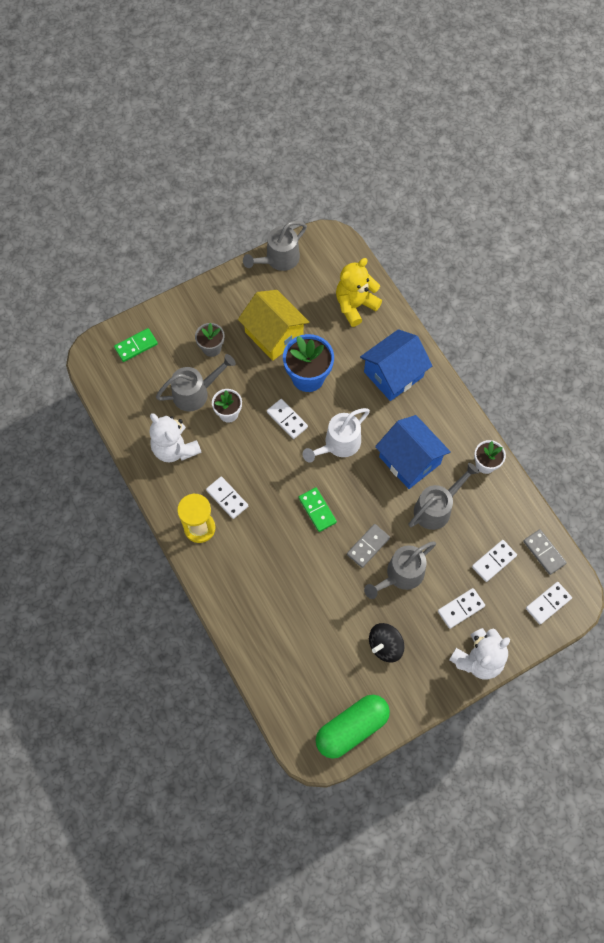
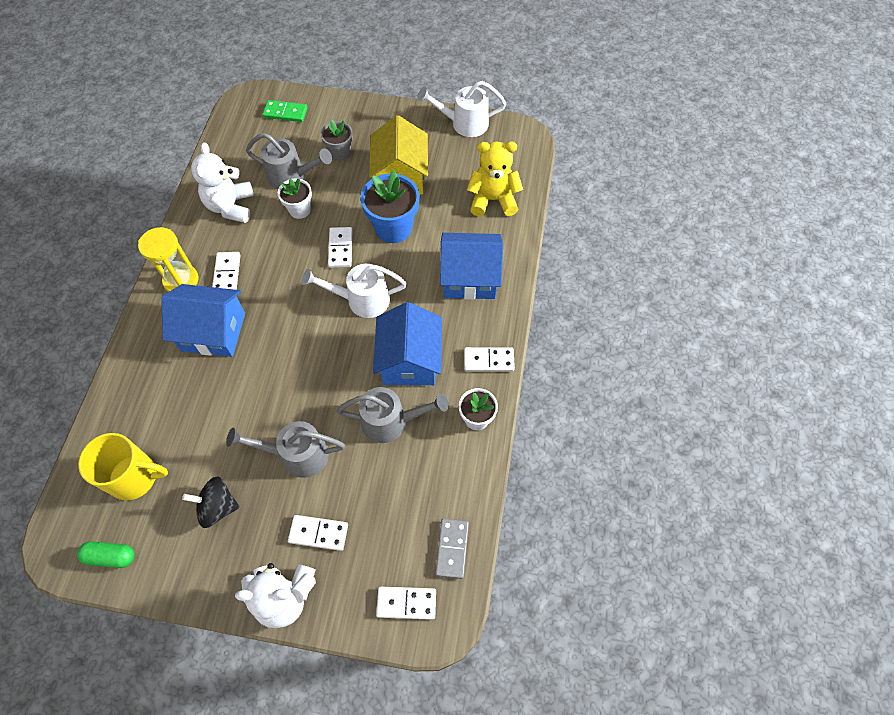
camera: 40 degrees right, 5 degrees down
grey watering can [243,221,307,271] -> white watering can [417,81,506,137]
green domino [299,487,337,532] -> none
green capsule [316,695,390,759] -> green capsule [77,541,135,568], size x0.54
grey domino [347,524,390,568] -> none
white domino [472,540,517,582] -> white domino moved to [464,347,515,371]
none -> yellow mug [78,433,168,500]
none -> blue house [161,284,245,357]

